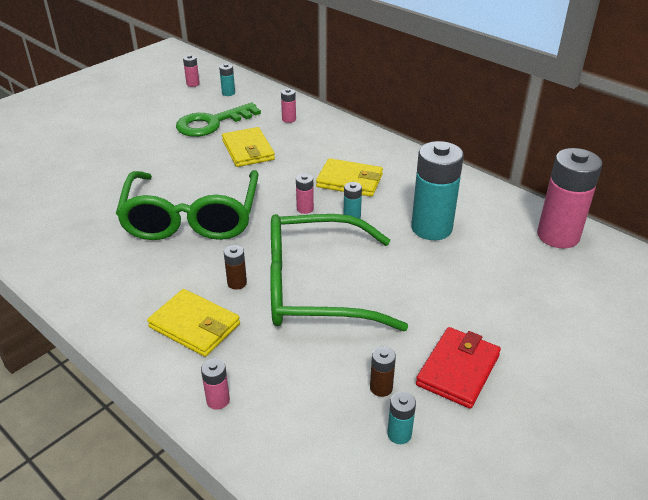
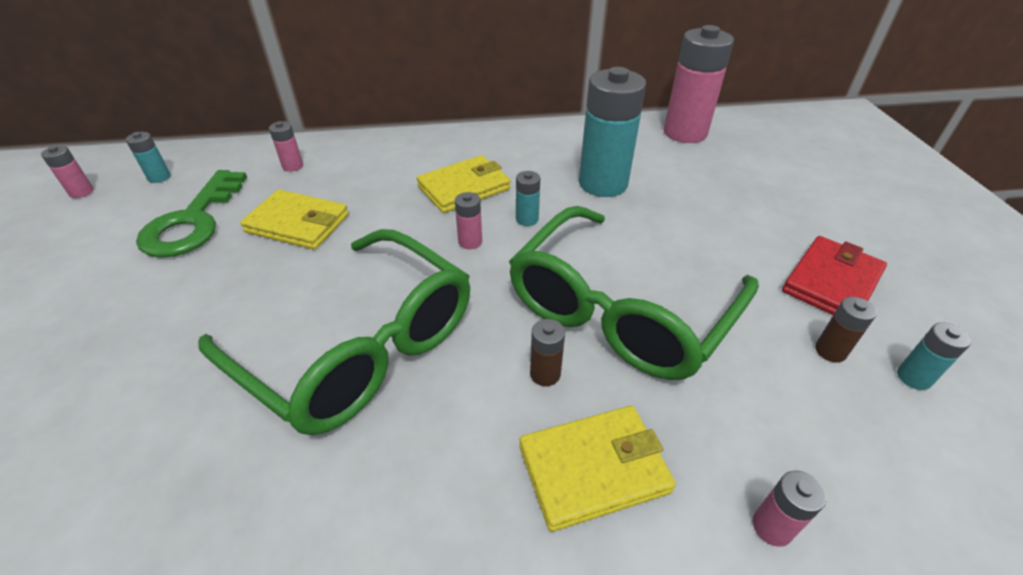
camera: 50 degrees left, 5 degrees up
red wallet [416,327,501,409] -> red wallet turned 60 degrees clockwise [782,236,887,315]

